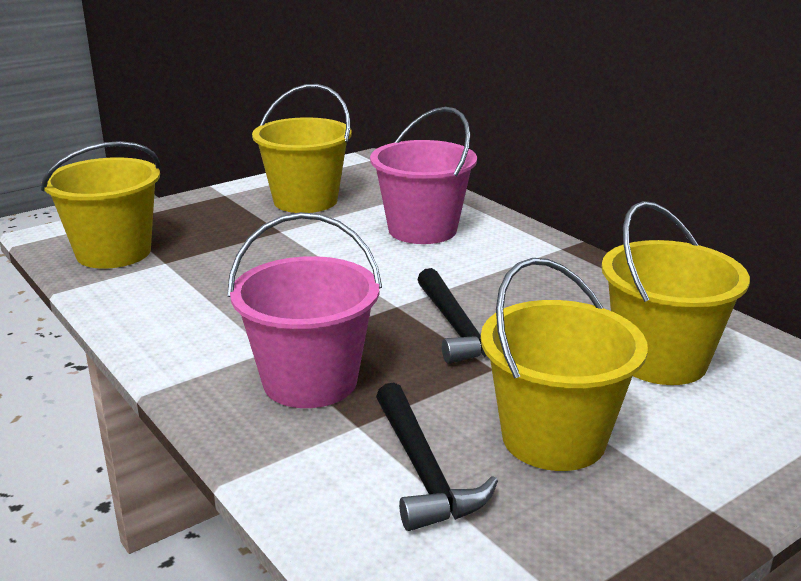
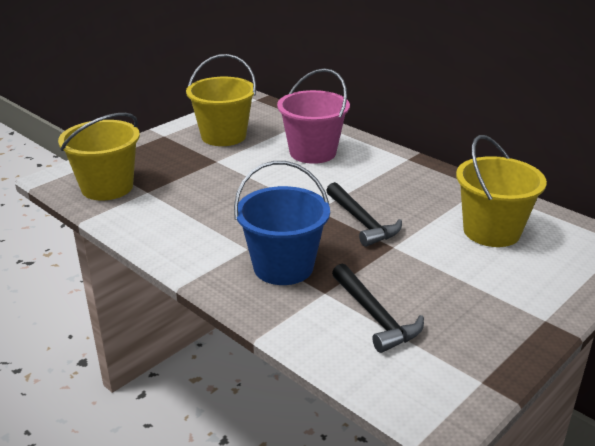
camera: 10 degrees left, 5 degrees up
pink bucket [227,212,382,408] -> blue bucket [234,161,330,285]
yellow bucket [481,258,648,471] -> none

